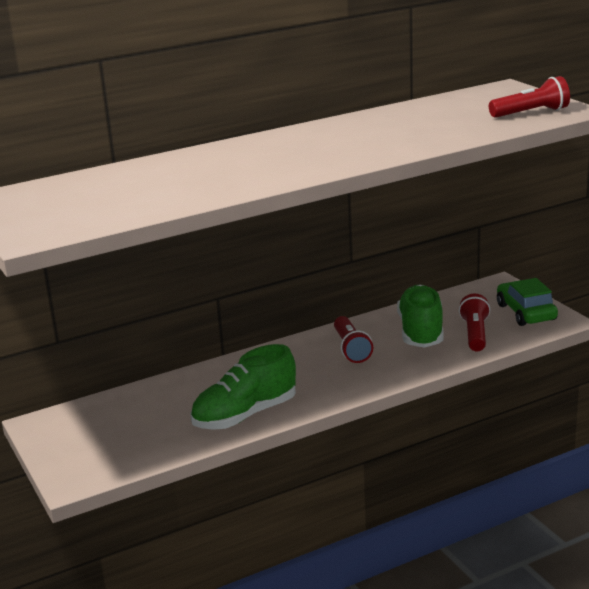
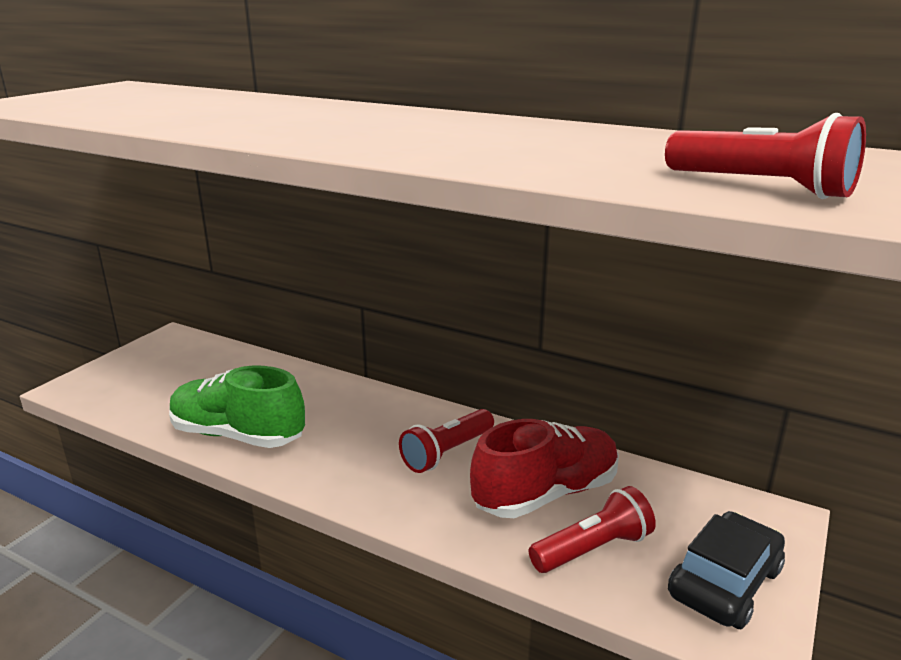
camera: 55 degrees right, 0 degrees up
green shoe [397,285,444,348] -> red shoe [470,419,619,518]
green car [497,278,558,326] -> black car [668,511,785,629]

